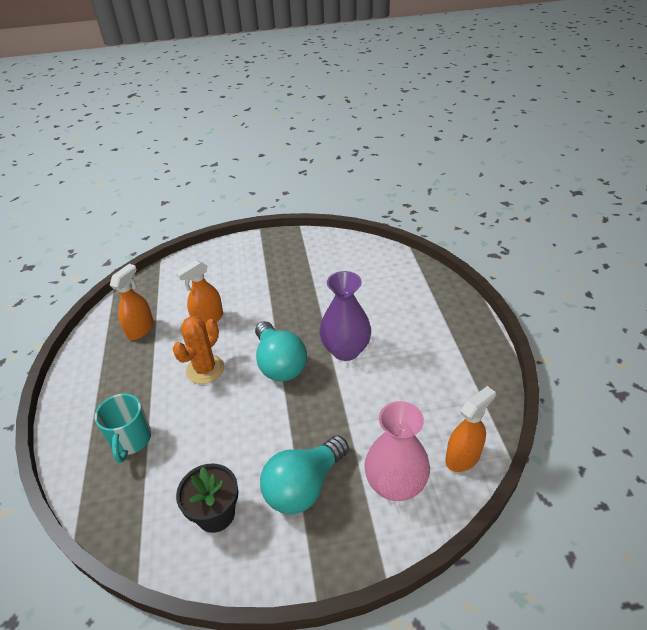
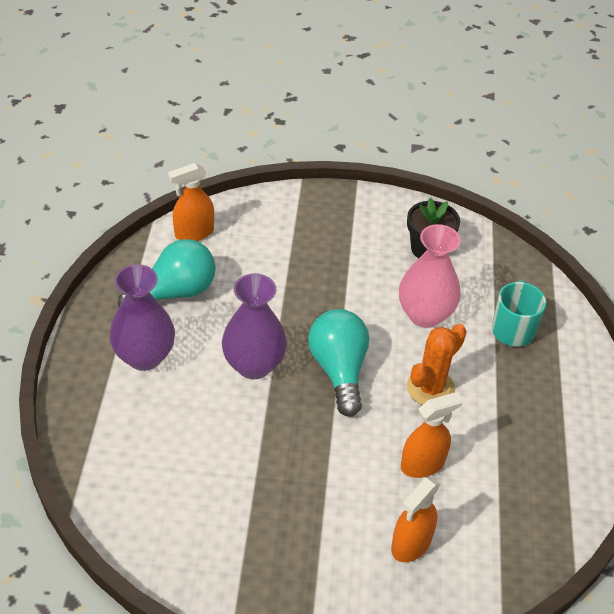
camera: 170 degrees left, 5 degrees up
orange spray bottle [110,264,154,340] -> orange spray bottle moved to [391,477,440,562]
turquoise light bulb [260,436,349,514] -> turquoise light bulb moved to [118,239,216,308]
pink vase [364,401,430,501] -> pink vase moved to [399,224,461,328]
none -> purple vase [109,264,175,371]

